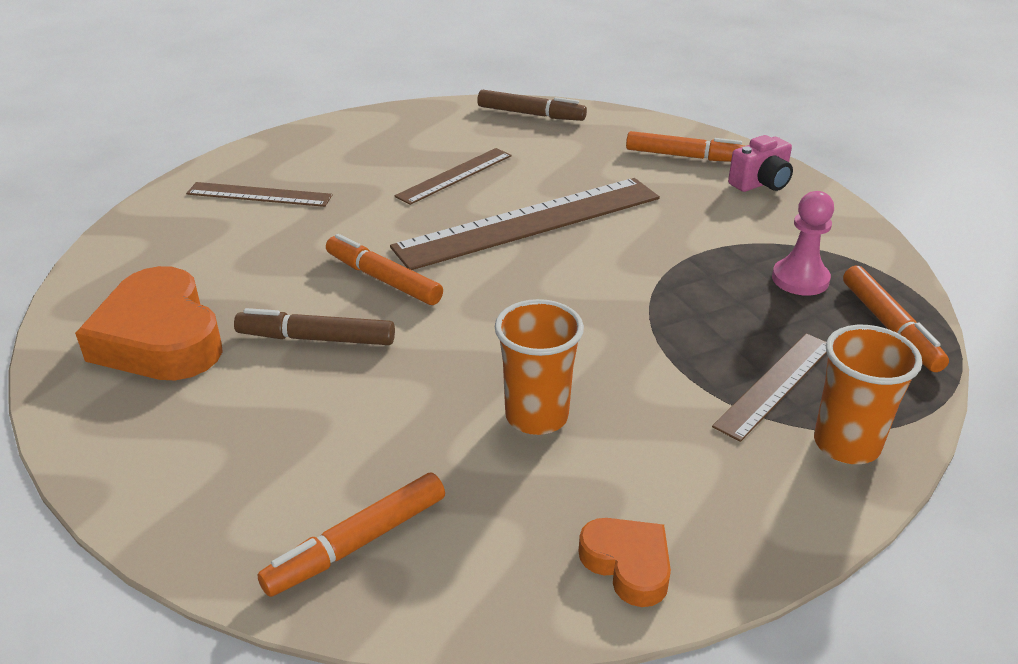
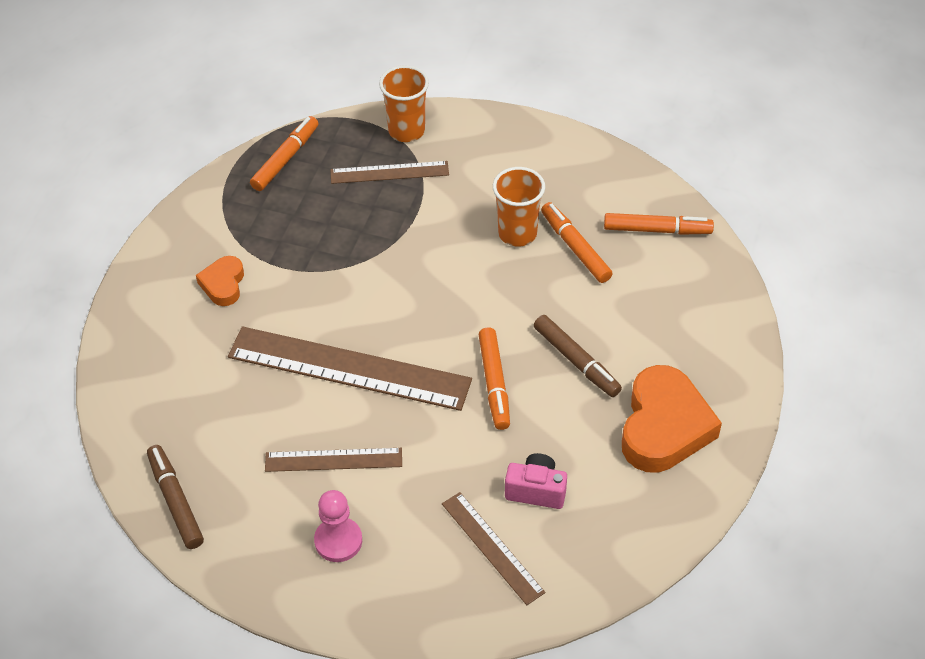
camera: 135 degrees left, 15 degrees up
orange heart [578,518,671,607] -> orange heart moved to [196,256,244,306]
orange marker [626,131,744,162] -> orange marker moved to [541,202,613,283]
pink camera [728,135,793,192] -> pink camera moved to [505,453,567,509]
pink pawn [772,191,834,296] -> pink pawn moved to [314,490,362,562]

